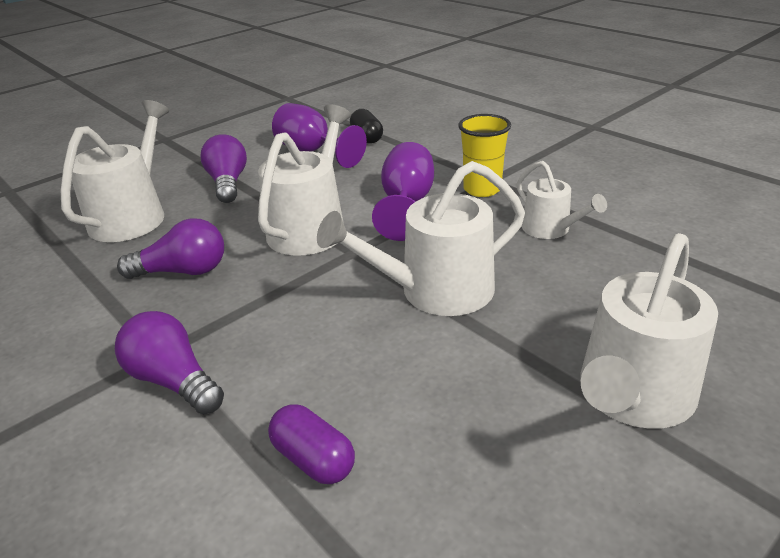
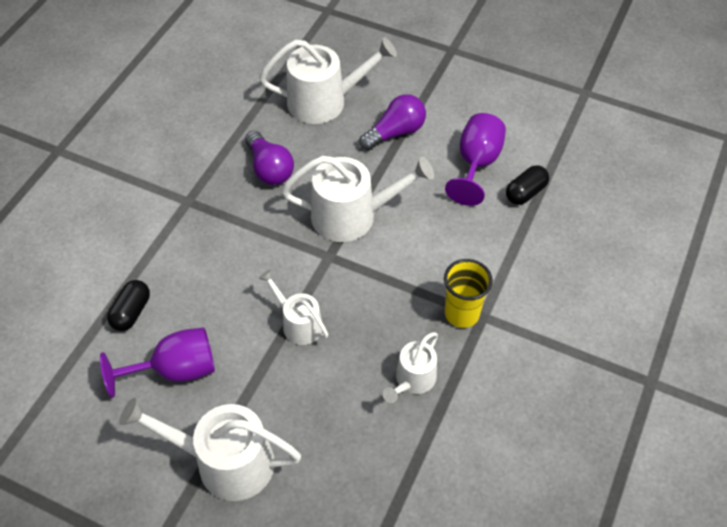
camera: 65 degrees right, 20 degrees up
purple light bulb [115,311,224,415] -> none
purple capsule [268,404,355,484] -> black capsule [107,280,150,331]
white watering can [317,161,525,316] -> white watering can [259,270,328,345], size x0.58
purple goblet [372,142,434,241] -> purple goblet moved to [100,327,215,398]

